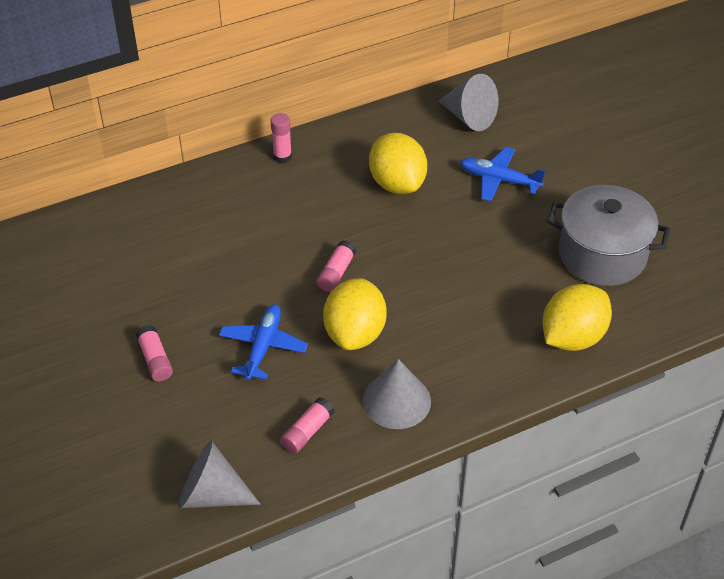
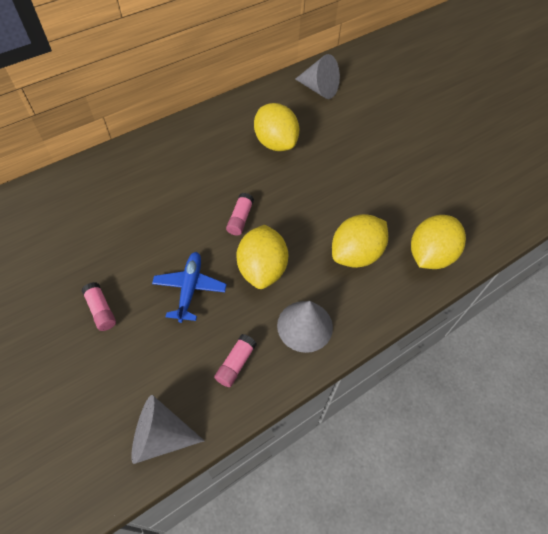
camera: 10 degrees left, 10 degrees up
pink glue stick [271,113,292,163] -> none
blue plane [460,147,545,202] -> none
grey pot [547,185,670,286] -> none
none -> yellow lemon [332,214,388,268]

